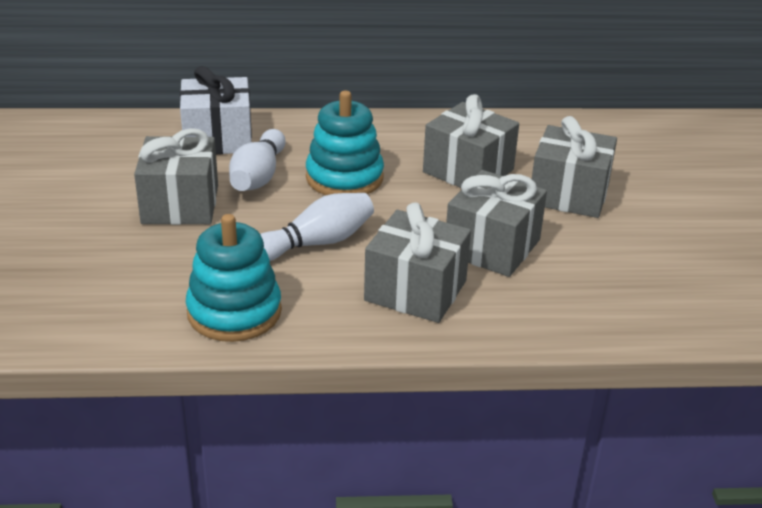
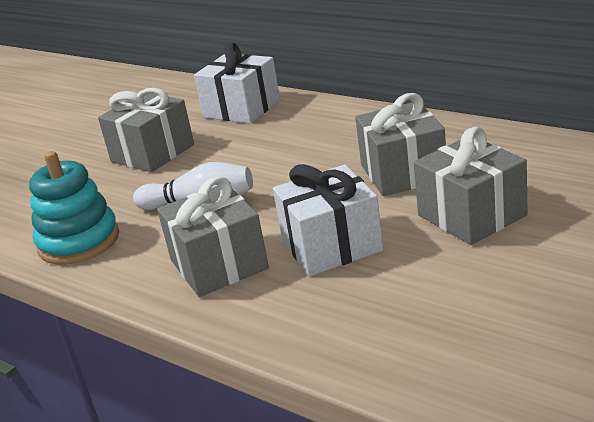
camera: 45 degrees right, 5 degrees down
white bowling pin [229,129,285,191] -> none
turquoise stacking toy [306,91,384,195] -> none
grey gift [446,170,547,277] -> white gift [273,164,384,276]

